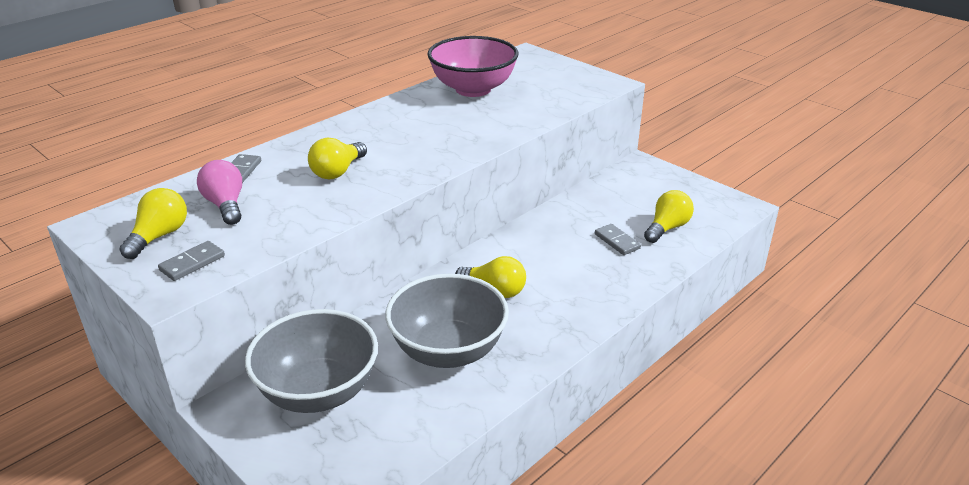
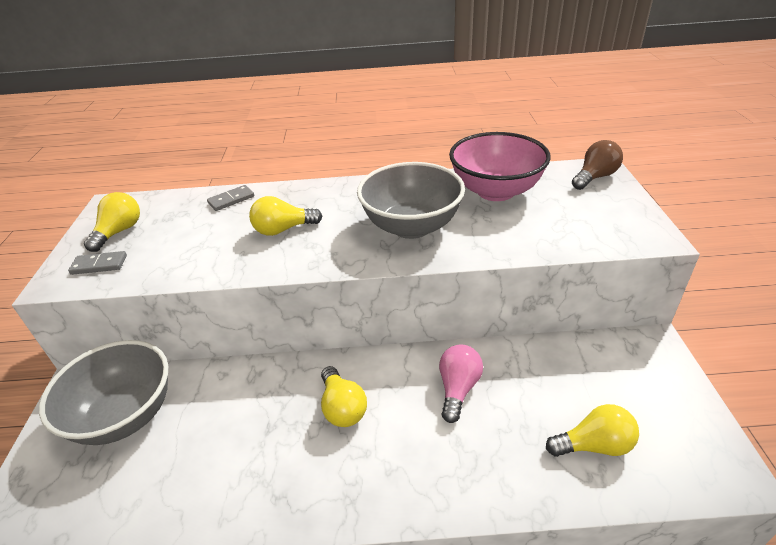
camera: 45 degrees right, 5 degrees up
yellow light bulb [119,188,187,259] -> yellow light bulb turned 45 degrees counterclockwise [84,192,140,252]
pink light bulb [197,160,242,225] -> pink light bulb moved to [439,344,483,423]
grey bowl [385,274,509,368] -> grey bowl moved to [357,162,465,239]
grey domino [595,224,641,255] -> none
none -> brown light bulb [572,140,623,190]

